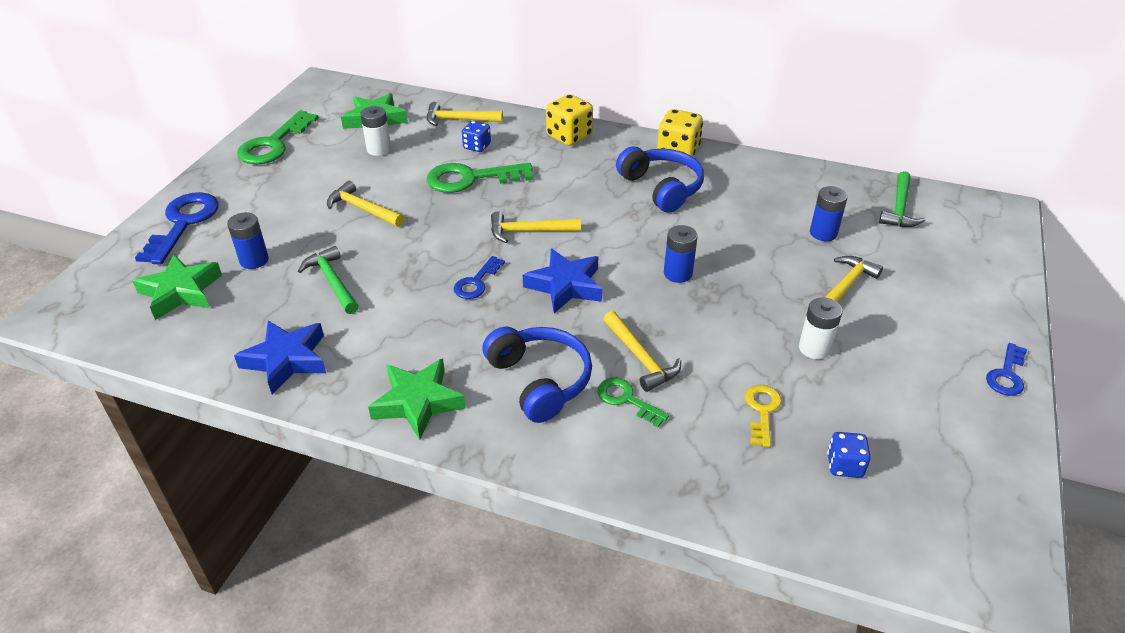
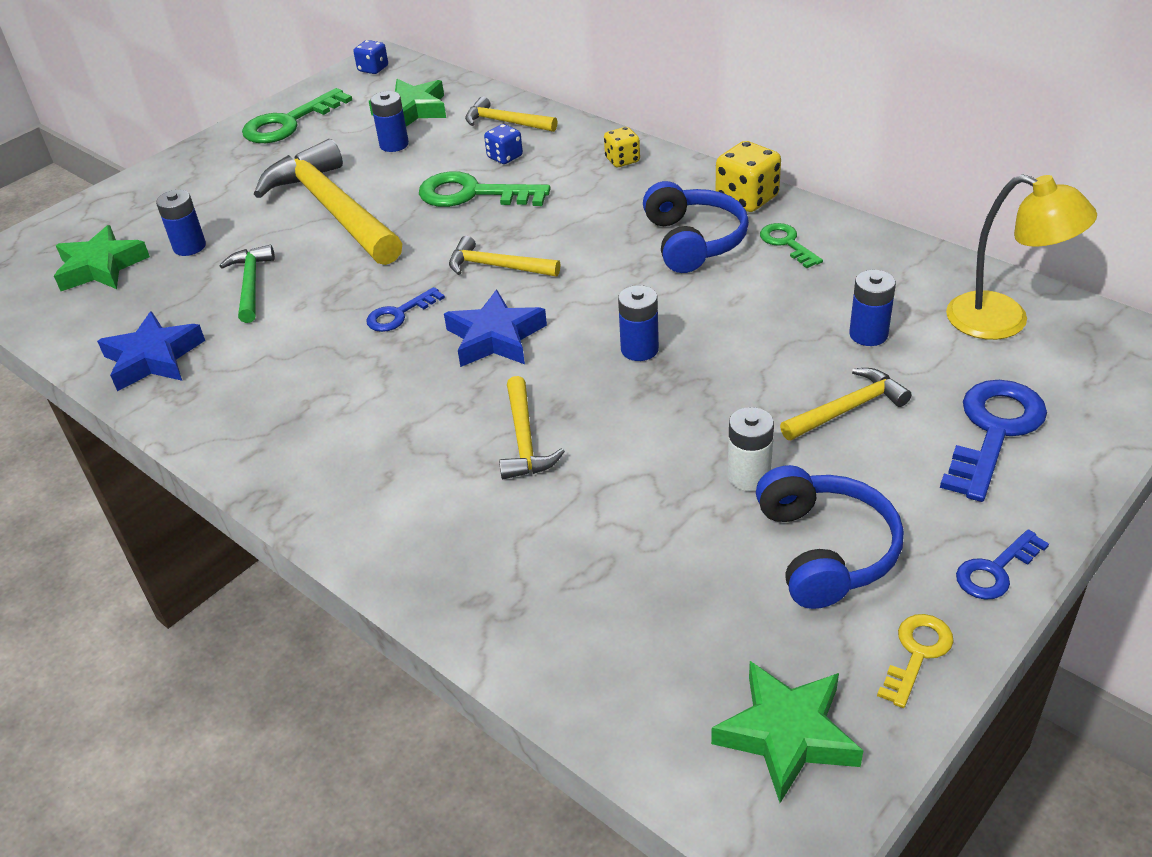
camera: 25 degrees right, 0 degrees up
blue key [135,192,219,265] -> blue key moved to [940,380,1047,502]
yellow hammer [327,181,404,227] -> yellow hammer [254,139,402,265], size x2.04
white battery [360,106,391,156] -> blue battery [370,91,409,152]
green star [368,358,466,440] -> green star moved to [711,661,863,803]
blue headphones [482,327,592,423] -> blue headphones moved to [756,465,904,609]
yellow dice [546,94,593,146] -> yellow dice [604,127,640,167], size x0.62
green key [598,377,669,428] -> green key moved to [760,223,823,268]
yellow key [745,385,782,447] -> yellow key moved to [877,614,954,708]
blue dice [827,432,871,478] -> blue dice moved to [354,40,388,74]
green hammer [879,171,925,227] -> yellow lamp [946,174,1097,340]

